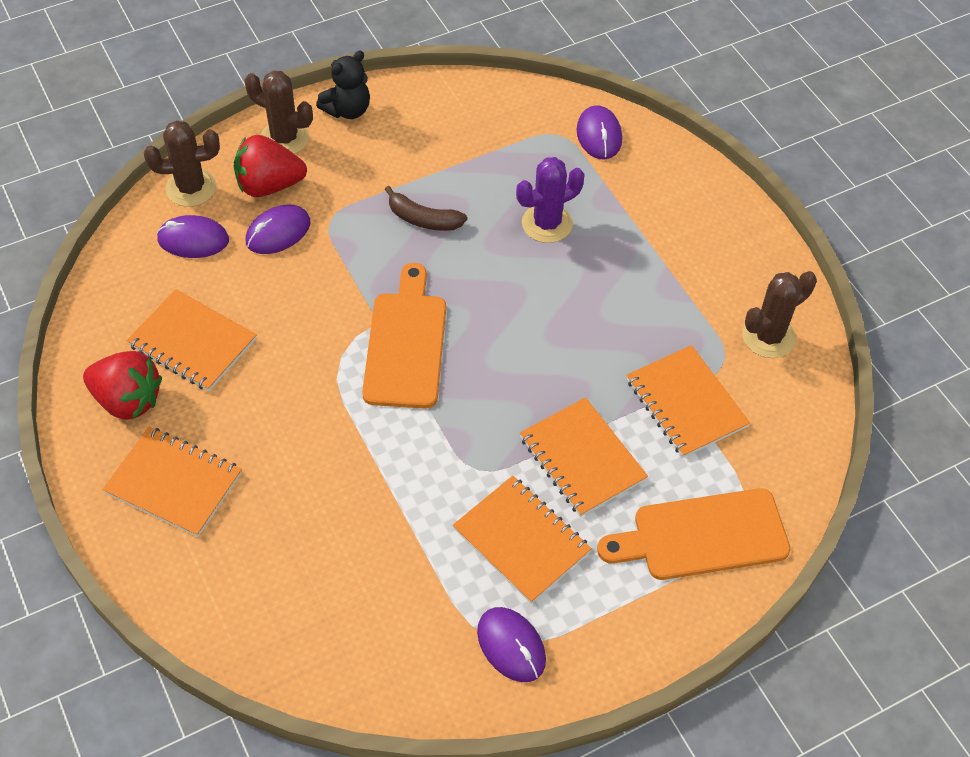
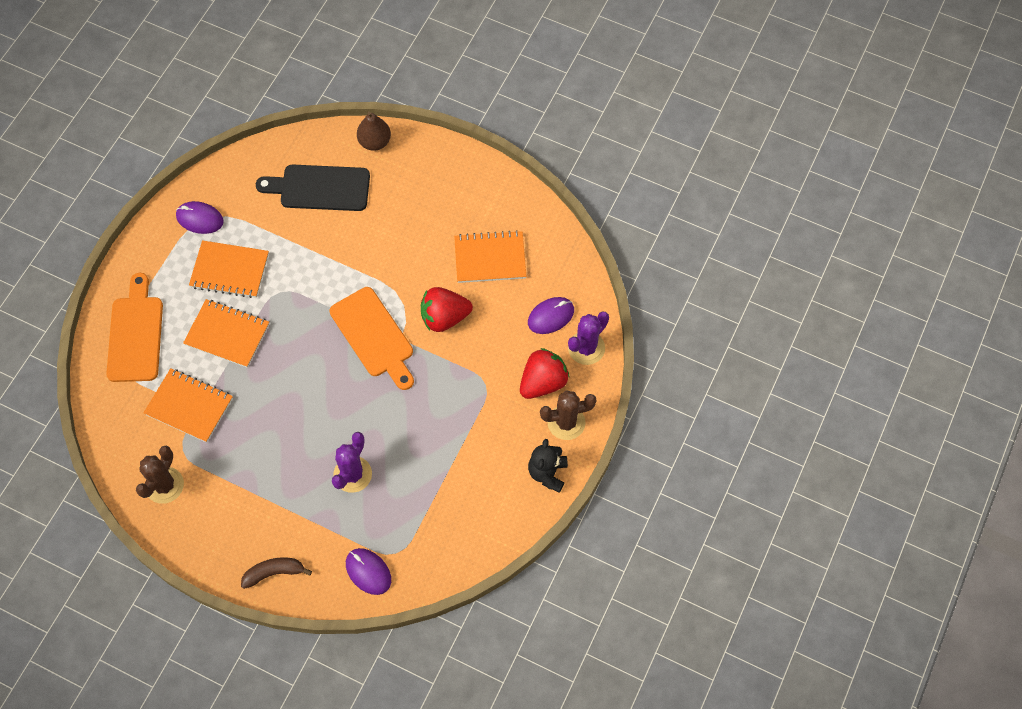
camera: 145 degrees right, 10 degrees up
red strawberry [83,351,162,420] -> red strawberry moved to [421,287,473,332]
orange notebook [102,427,242,537] -> none
brown cactus [144,120,220,207] -> purple cactus [568,311,609,365]
purple mouse [246,205,311,254] -> none
brown banana [385,186,467,231] -> brown banana moved to [241,557,312,589]
orange cutting board [597,488,790,580] -> orange cutting board turned 45 degrees counterclockwise [106,273,163,382]
none -> black cutting board [256,164,370,211]
none -> brown pear [357,112,391,151]

